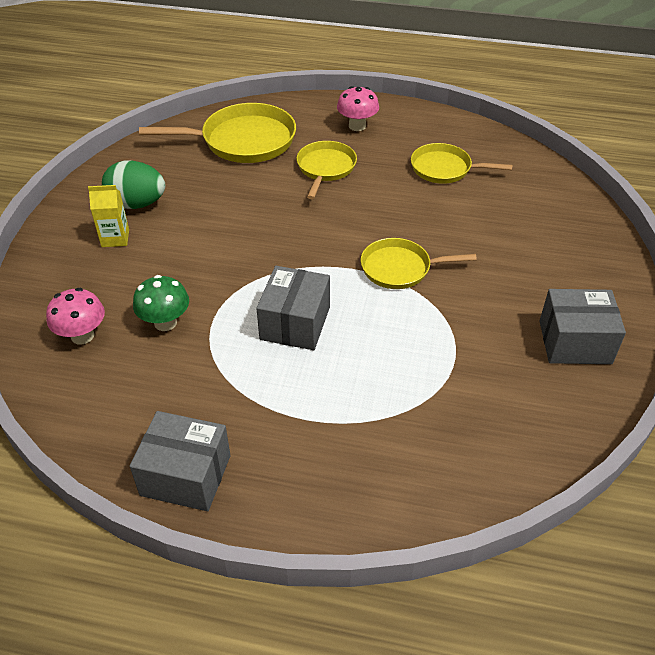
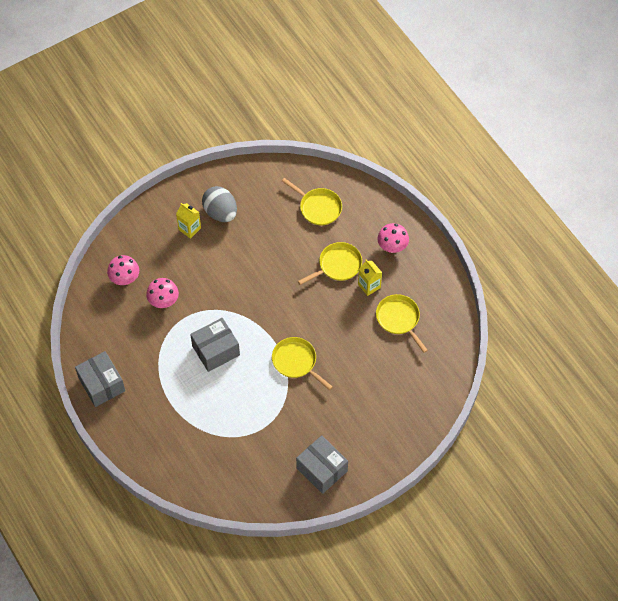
camera: 45 degrees right, 15 degrees up
green egg [102,160,165,209] -> grey egg [202,186,237,222]
green mushroom [133,275,189,331] -> pink mushroom [146,278,179,308]
yellow pan [139,103,296,163] -> yellow pan [282,178,342,225], size x0.62
none -> yellow carton [358,260,382,296]

